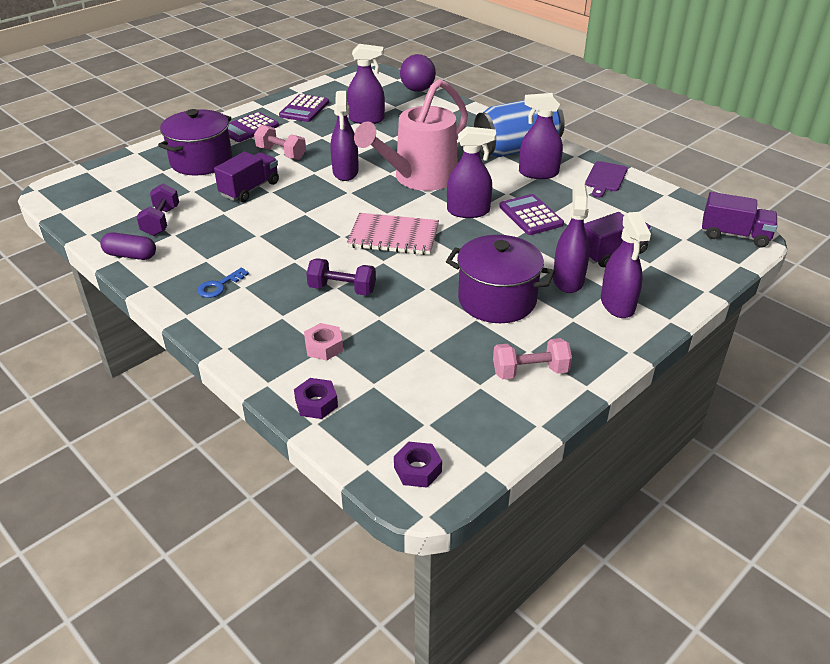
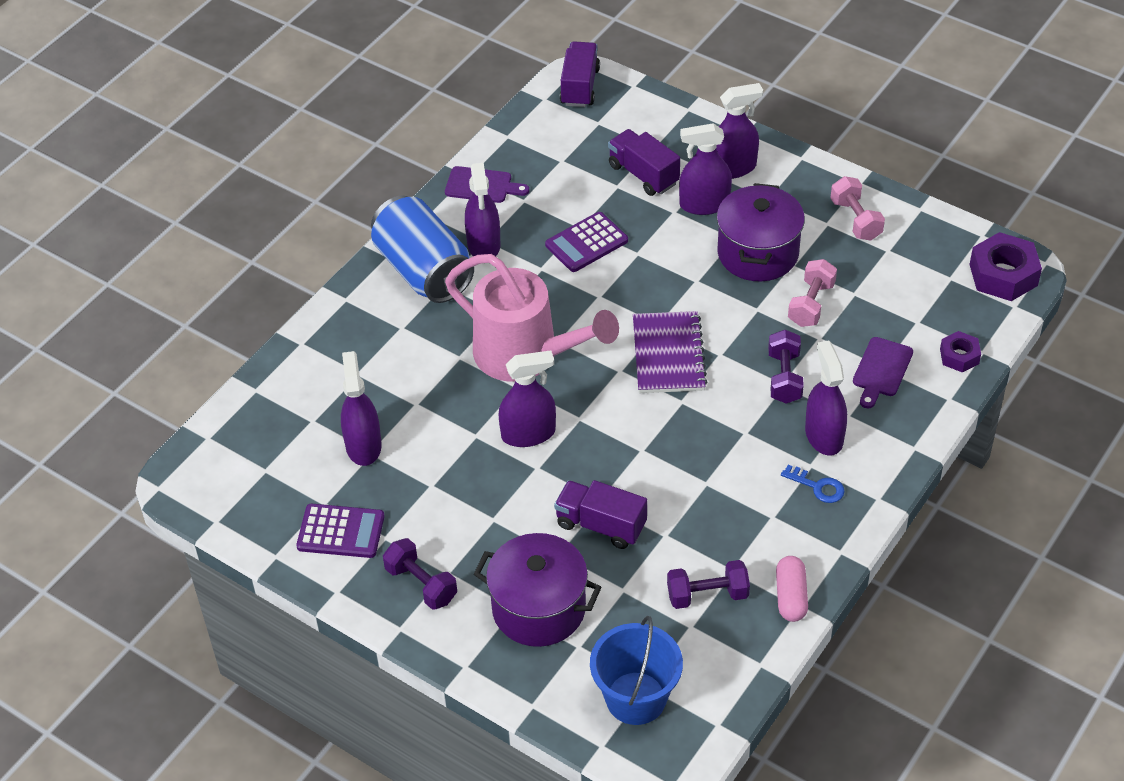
camera: 100 degrees left, 10 degrees up
purple capsule [100,232,156,260] -> pink capsule [776,556,808,622]
purple calculator [228,112,279,142] -> purple dumbbell [383,538,457,610]
pink dumbbell [254,125,306,160] -> pink dumbbell moved to [788,259,837,327]
pink nut [304,323,343,361] -> purple cutting board [853,337,913,409]
pink notebook [347,213,439,255] -> purple notebook [633,311,707,393]
purple nut [394,442,442,488] -> purple nut [969,232,1042,301], size x1.75
purple ball [400,54,436,92] -> none
purple spray bottle [447,127,496,218] -> purple spray bottle moved to [805,340,847,456]
none -> blue bucket [590,616,683,725]

